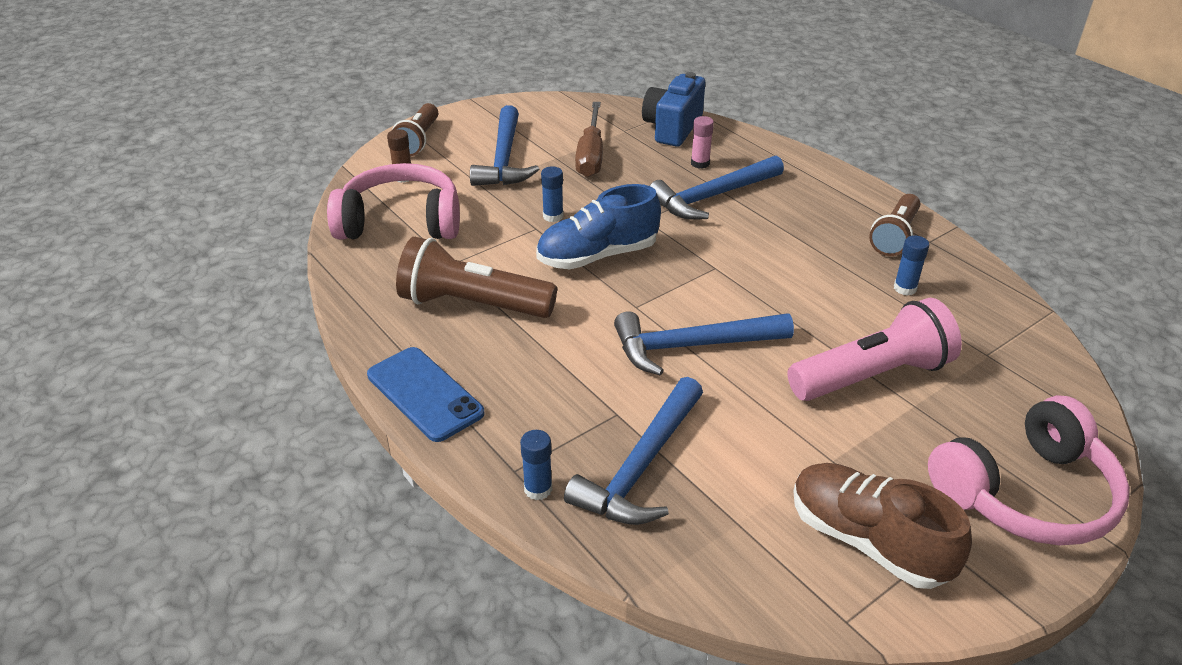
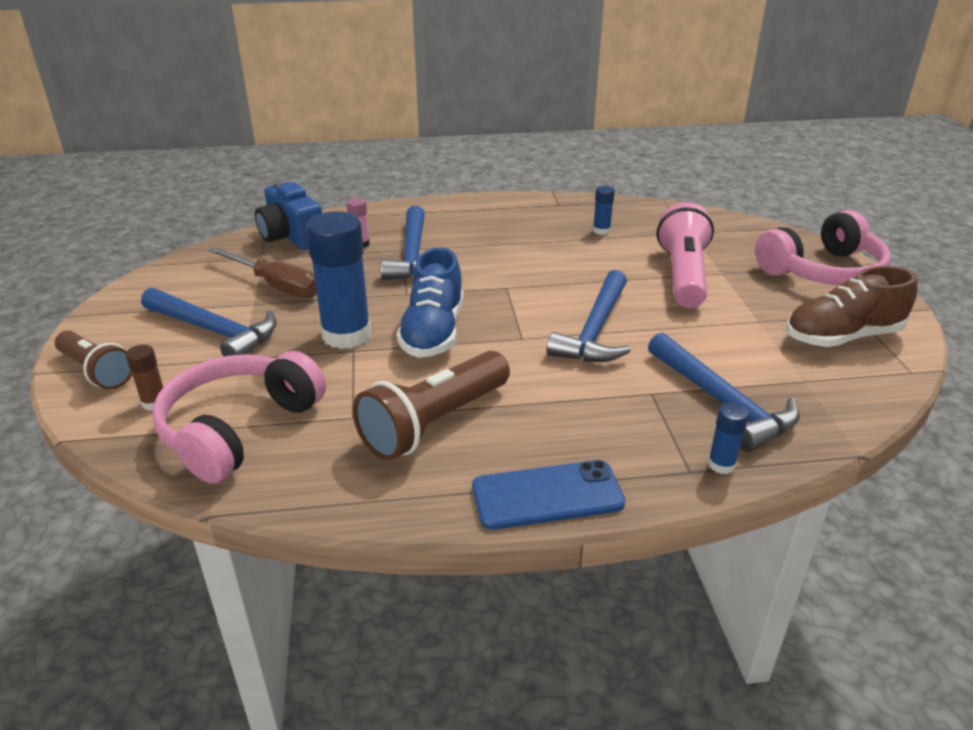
camera: 60 degrees left, 5 degrees down
blue glue stick [541,166,564,222] -> blue glue stick [306,211,371,349], size x2.22
brown flashlight [869,194,921,256] -> none
pink headphones [928,395,1130,545] -> pink headphones turned 60 degrees clockwise [755,210,891,285]

